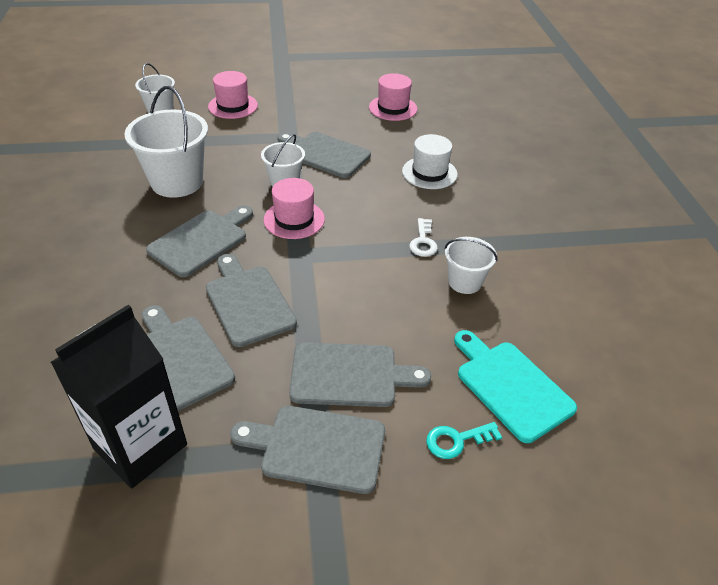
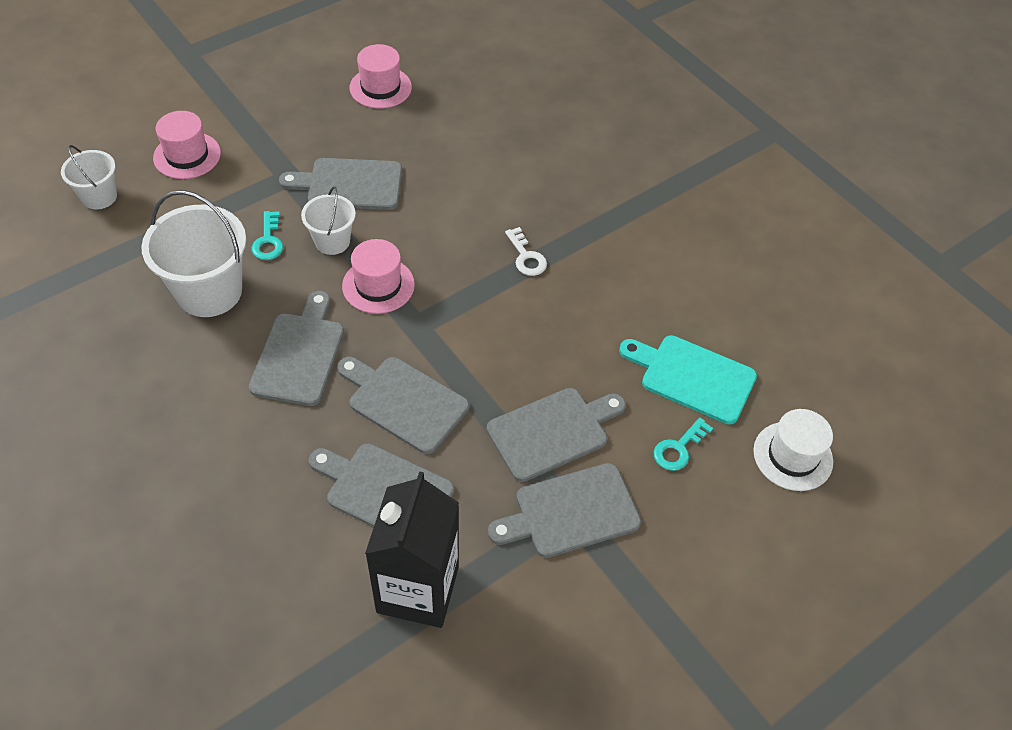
camera: 30 degrees left, 10 degrees up
white hat [402,134,458,189] -> white hat moved to [753,409,833,491]
white bucket [444,237,497,294] -> none
none -> turquoise key [252,211,283,260]

